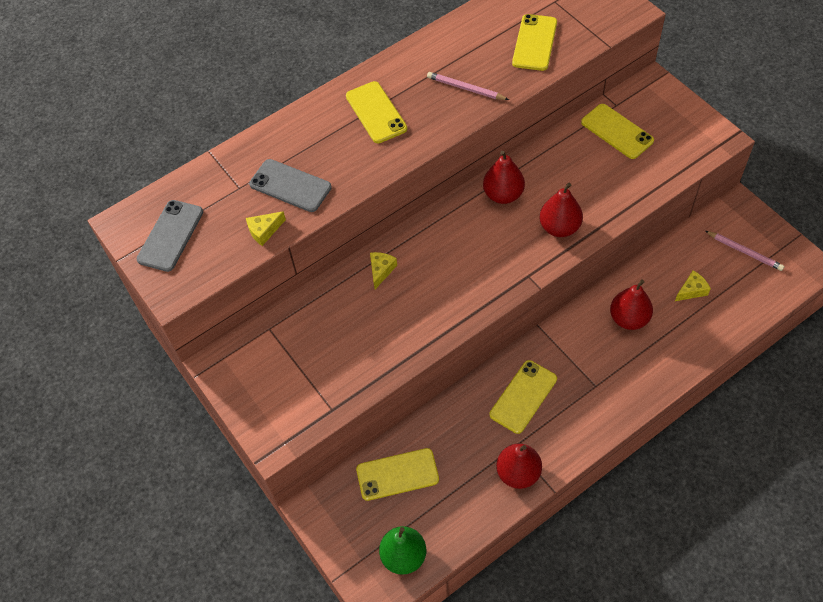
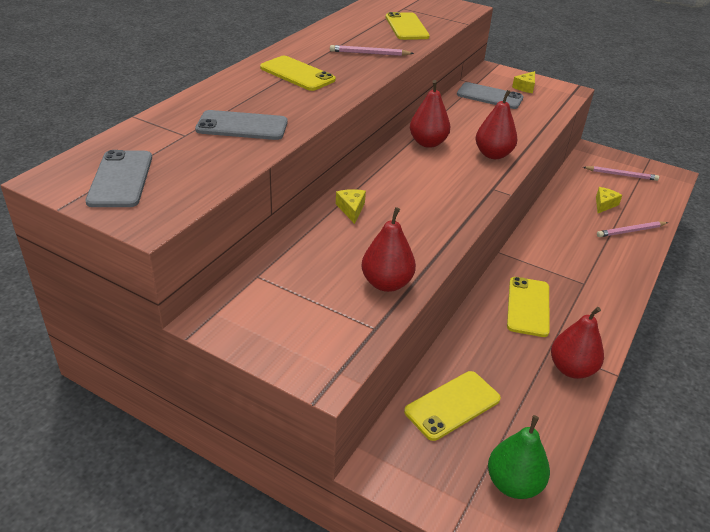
camera: 30 degrees left, 20 degrees down
yellow cheese [246,211,286,246] -> yellow cheese moved to [512,71,535,93]
yellow phone [581,104,654,159] -> grey phone [457,82,524,109]
red pear [610,280,653,330] -> red pear moved to [362,207,416,292]
none -> pink pencil [597,221,668,237]

